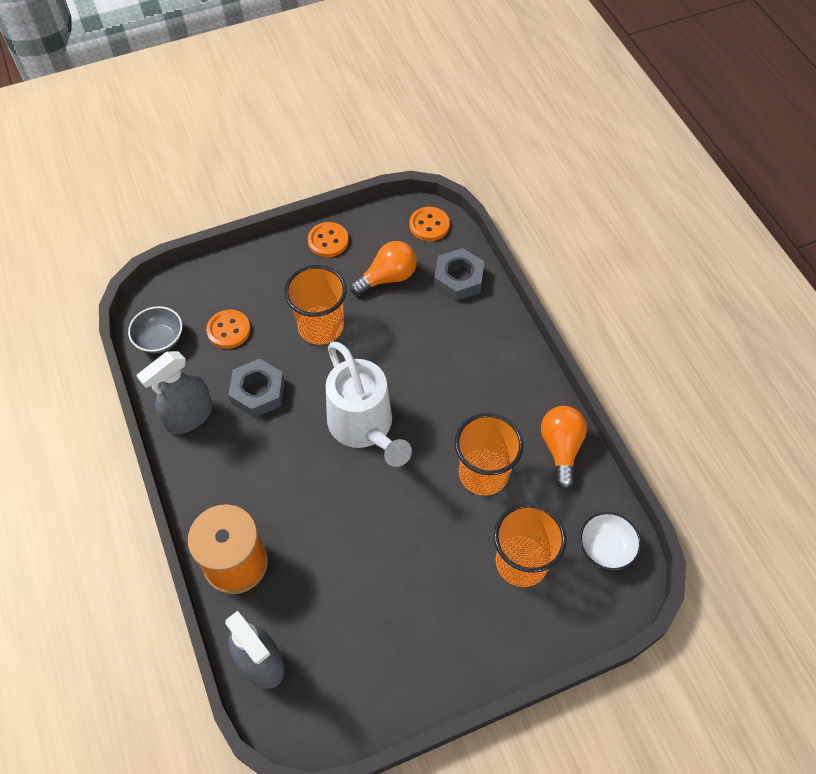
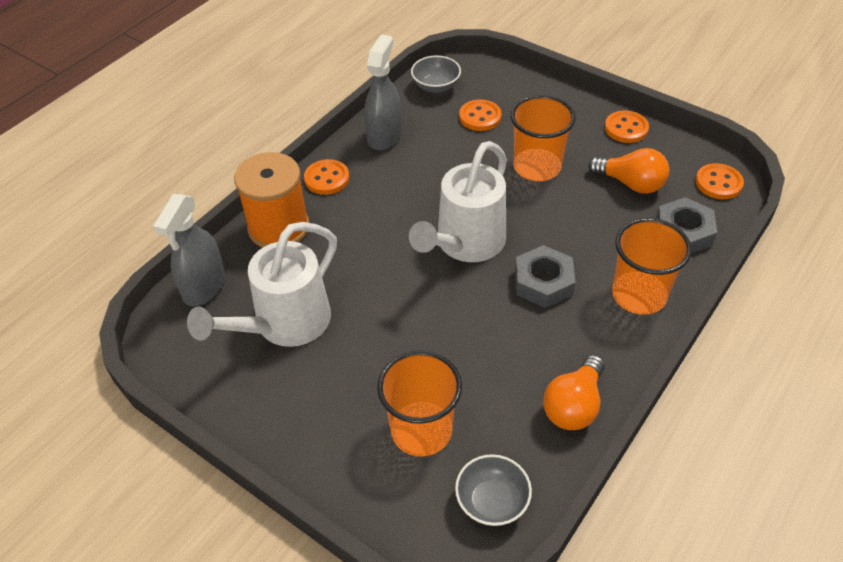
camera: 60 degrees right, 10 degrees down
grey spray bottle [136,351,213,434] -> grey spray bottle turned 90 degrees clockwise [364,34,402,150]
grey nut [228,359,285,418] -> grey nut moved to [515,245,576,308]
orange cup [455,413,524,496] -> orange cup moved to [612,218,692,315]
orange light bulb [541,406,587,489] -> orange light bulb turned 150 degrees clockwise [543,355,605,430]
white bowl [580,512,641,570] -> grey bowl [455,454,532,526]
none -> white watering can [187,222,337,347]
none -> orange button [304,159,349,195]

